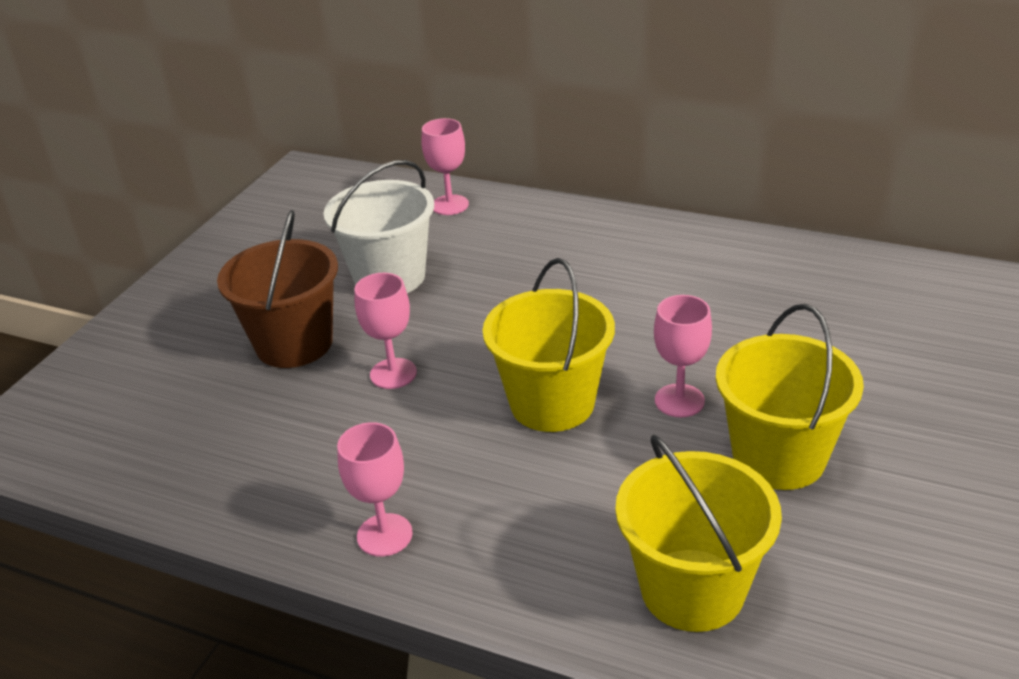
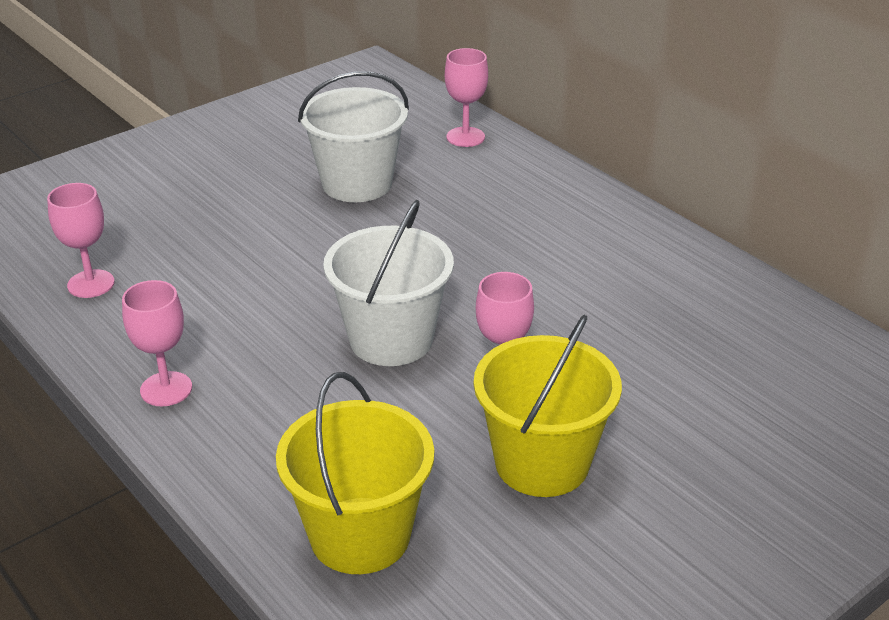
camera: 25 degrees right, 0 degrees up
brown bucket [217,210,338,368] -> none
pink goblet [354,273,417,389] -> pink goblet moved to [47,183,114,298]
yellow bucket [482,258,615,432] -> white bucket [323,200,454,366]

